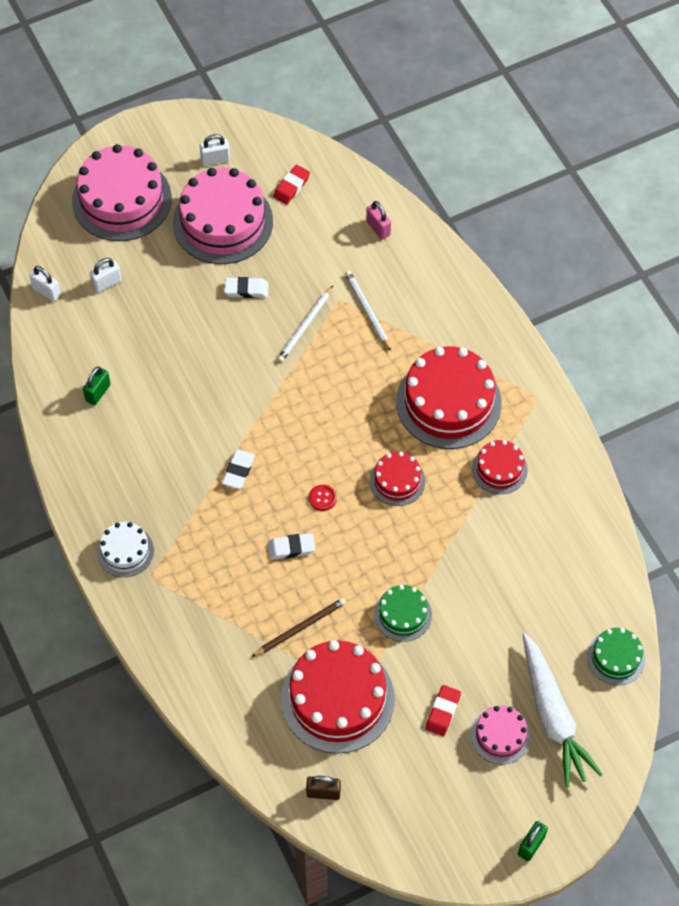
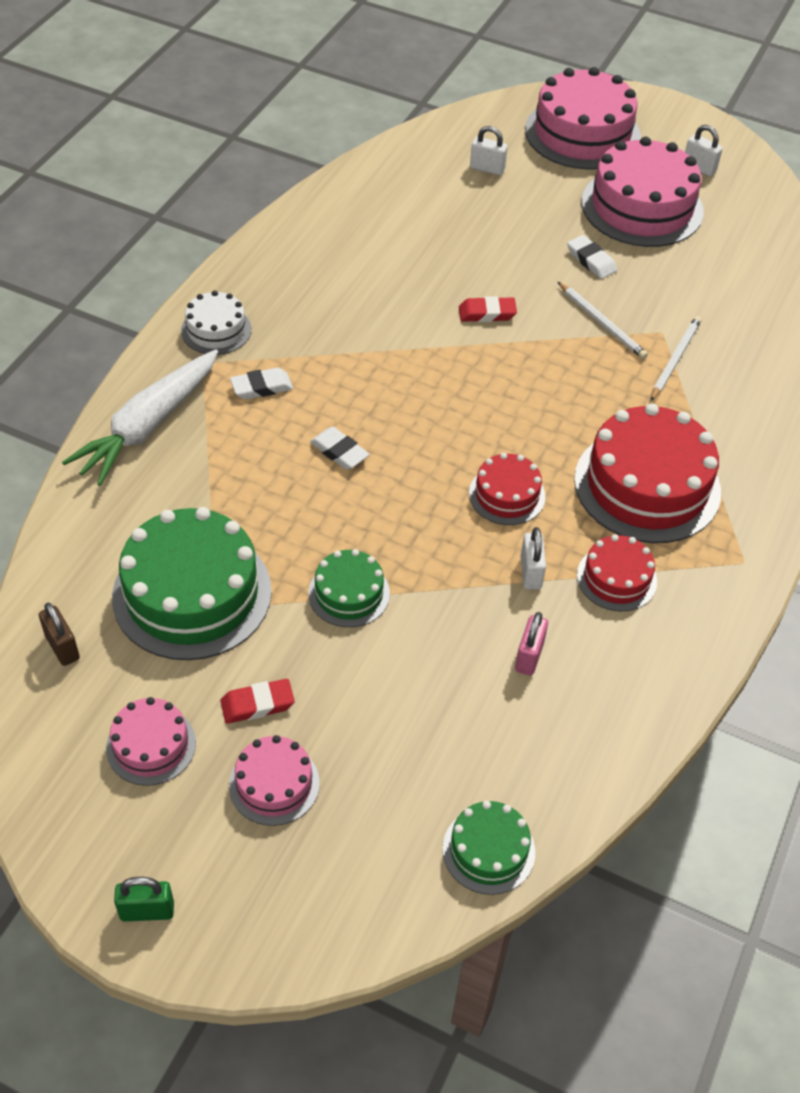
camera: 50 degrees right, 10 degrees down
white padlock [29,266,61,301] -> white padlock moved to [521,527,546,589]
green padlock [83,367,111,405] -> none
white eraser [222,449,255,489] -> white eraser moved to [230,367,293,399]
brown pencil [251,598,346,657] -> none
red eraser [273,165,310,205] -> red eraser moved to [459,296,517,322]
white pencil [278,286,333,362] -> white pencil turned 120 degrees counterclockwise [558,282,648,359]
red cake [281,640,395,754] -> green cake [112,507,272,660]
red button [309,485,337,511] -> none
pink padlock [366,201,391,239] -> pink padlock moved to [515,612,548,676]
white carrot [523,633,603,787] -> white carrot moved to [62,349,218,486]
none -> pink cake [106,697,196,786]

